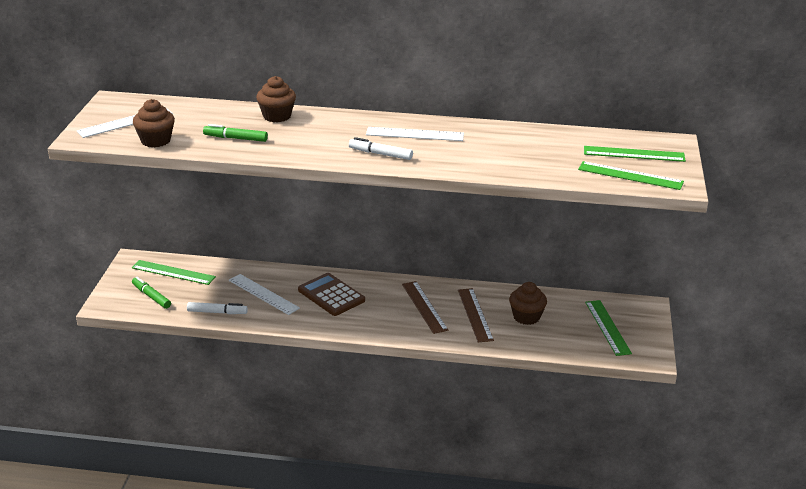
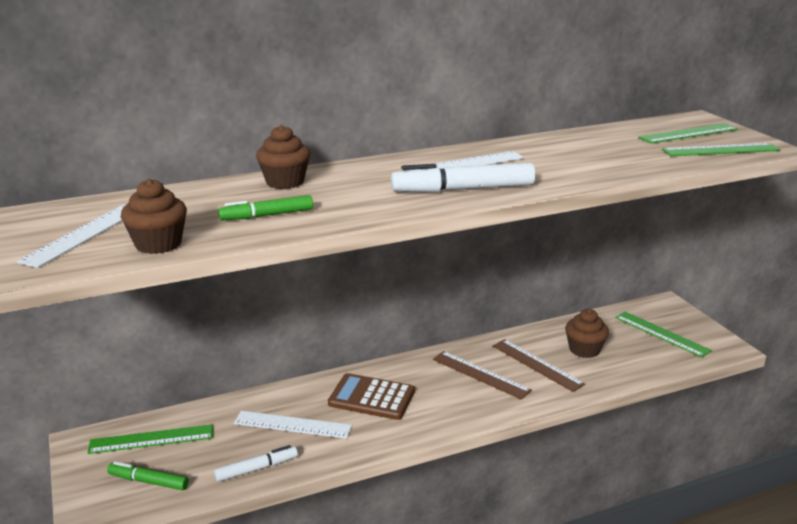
camera: 30 degrees left, 5 degrees down
white marker [349,137,413,160] -> white marker [391,162,535,192], size x1.66

